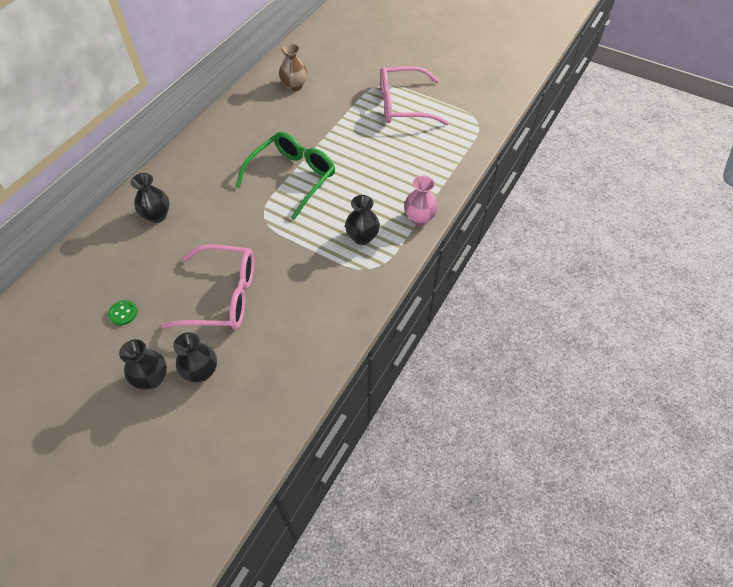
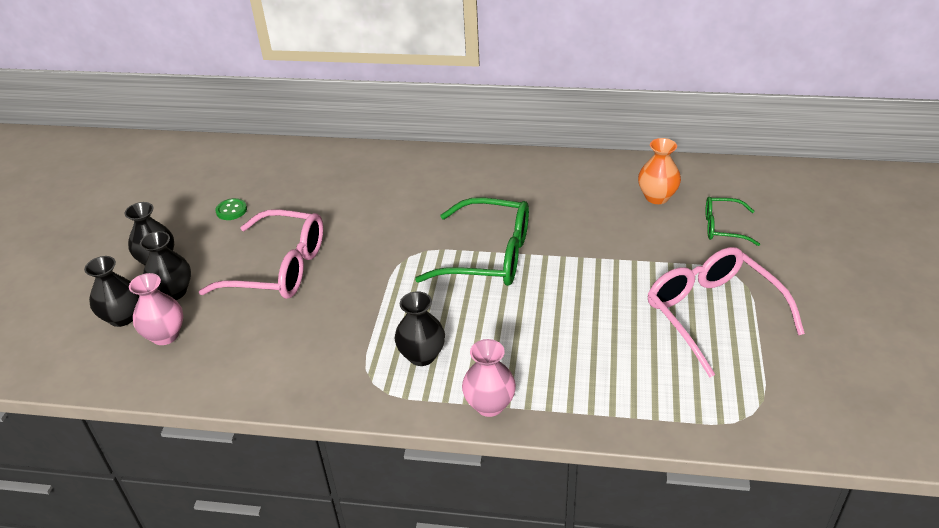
camera: 70 degrees right, 15 degrees down
black vase [131,173,170,223] -> black vase moved to [84,256,139,327]
pink glasses [160,244,254,329] -> pink glasses turned 60 degrees counterclockwise [199,209,323,299]
brown vase [279,44,307,91] -> orange vase [638,138,681,204]
none -> pink vase [129,273,183,345]
none -> green glasses [706,197,760,246]

